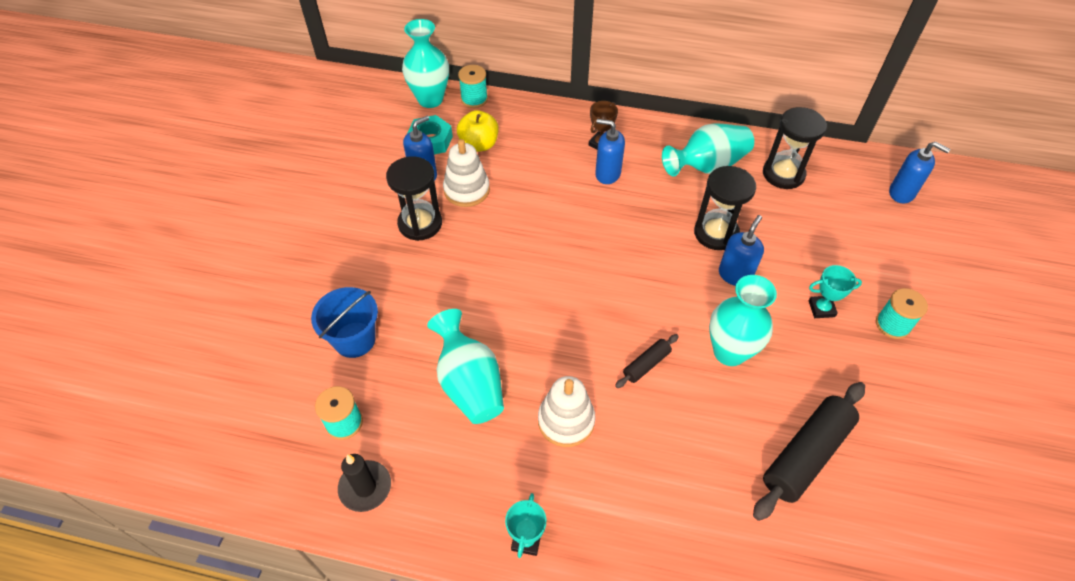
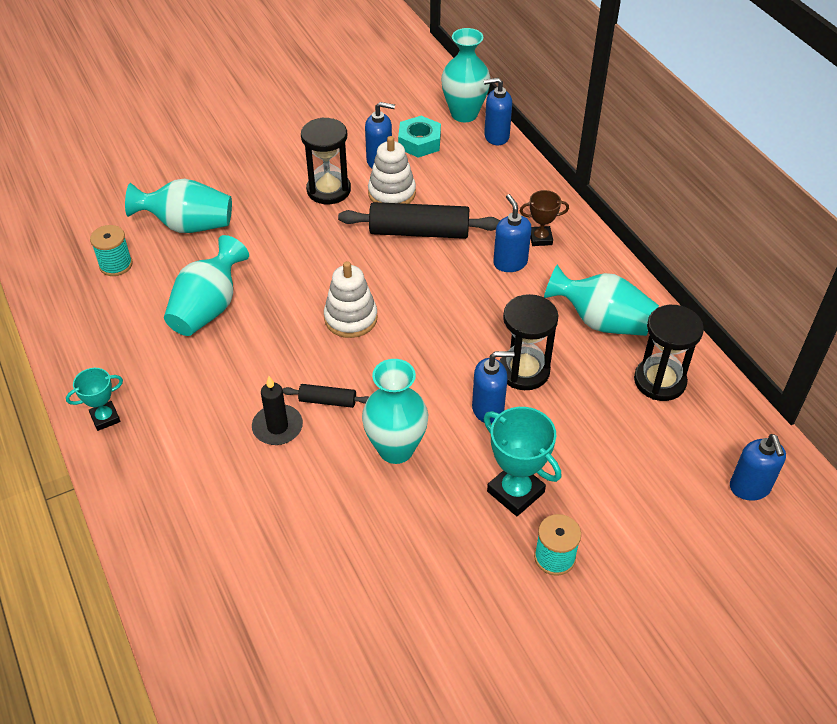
camera: 50 degrees right, 5 degrees down
blue bucket [311,287,378,358] -> turquoise vase [125,178,232,233]
black candle [338,454,391,512] -> black candle moved to [252,376,303,445]
yellow apple [457,110,498,152] -> none
turquoise spool [458,65,488,108] -> blue soap dispenser [484,78,512,145]
white stacking toy [538,376,596,447] -> white stacking toy moved to [324,261,378,338]
black rolling pin [753,382,865,521] -> black rolling pin moved to [338,202,500,239]
turquoise trophy [809,265,862,318] -> turquoise trophy [484,407,561,516], size x1.64

